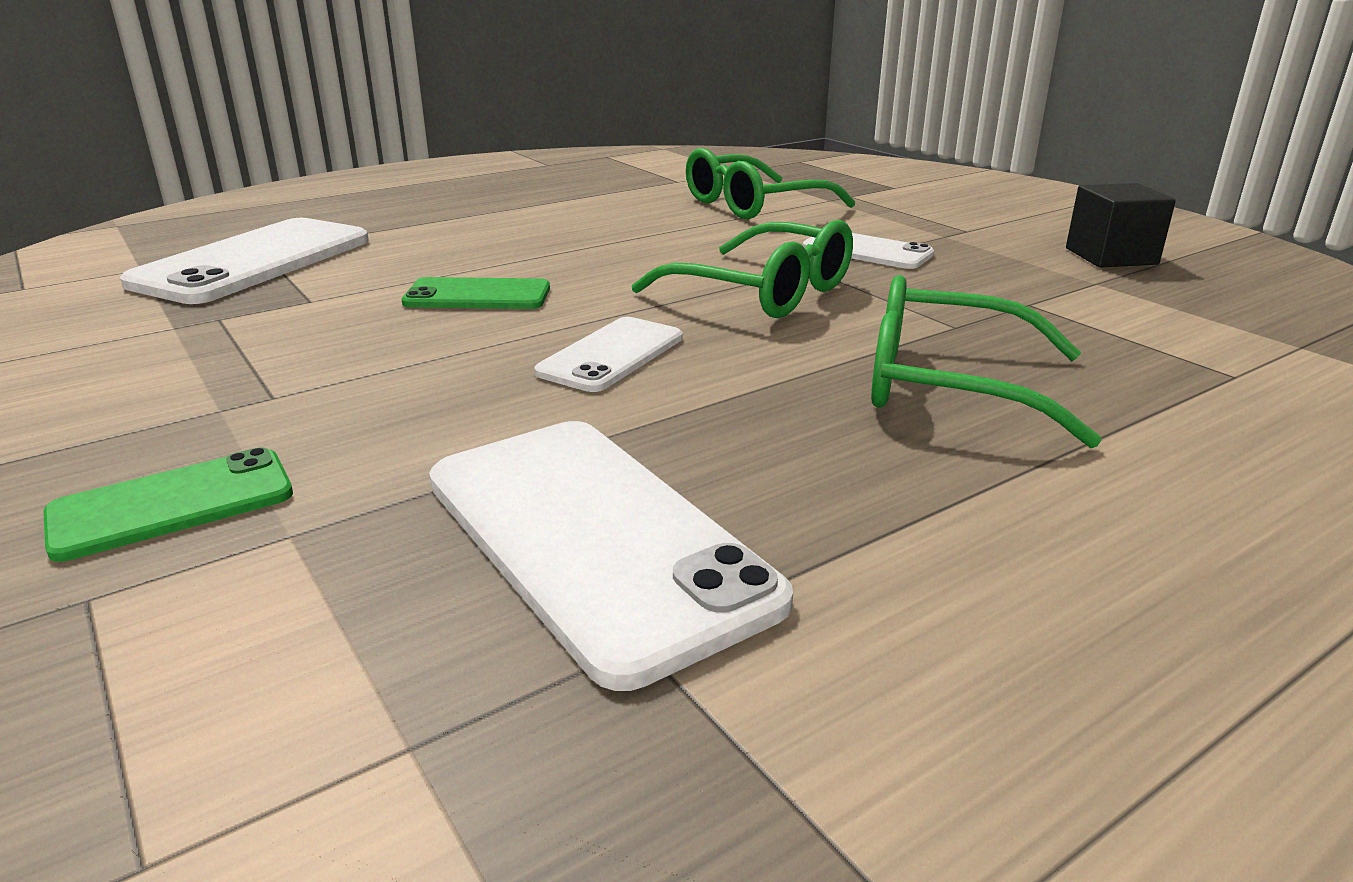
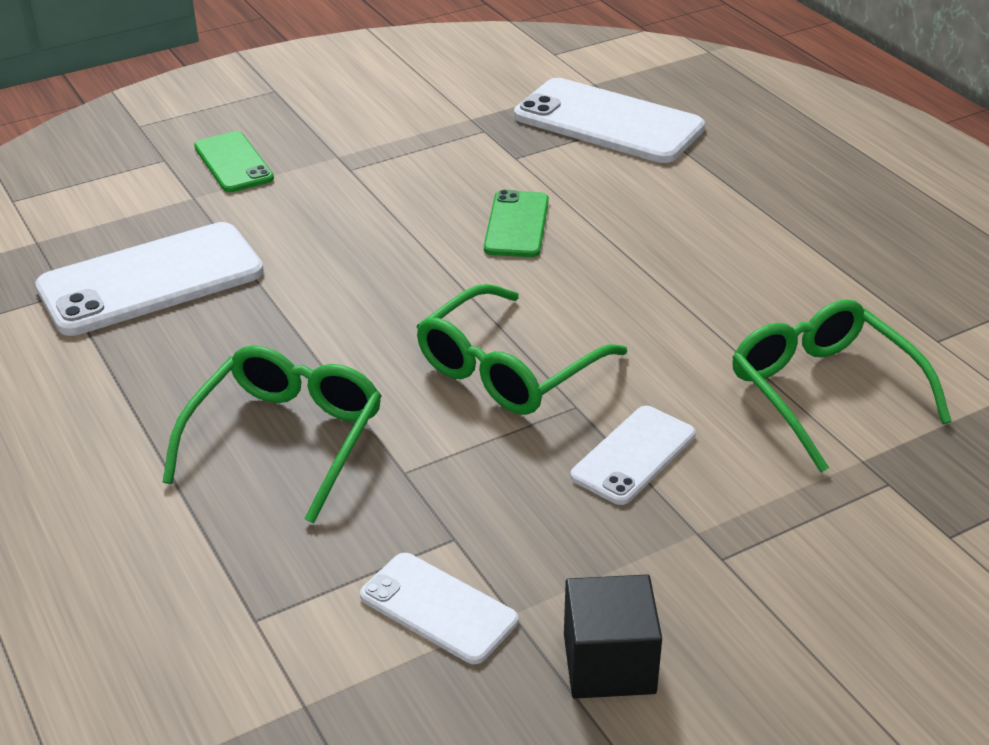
camera: 95 degrees right, 10 degrees up
white phone [534,317,682,392] -> white phone moved to [360,553,518,664]

